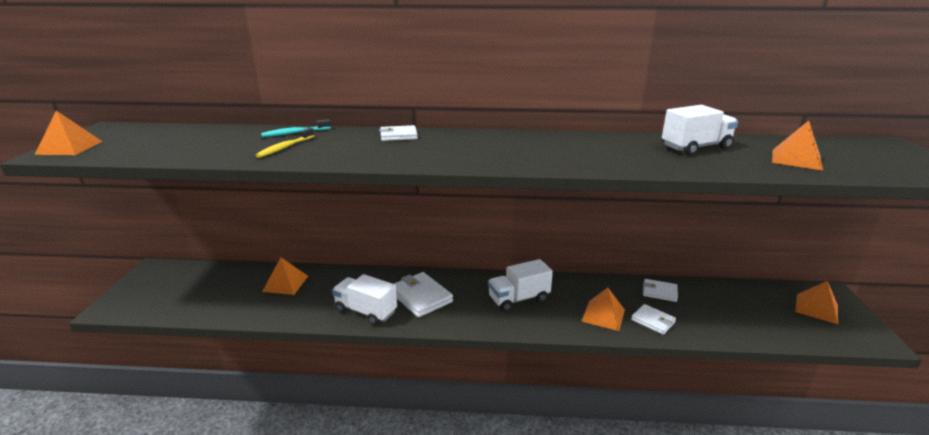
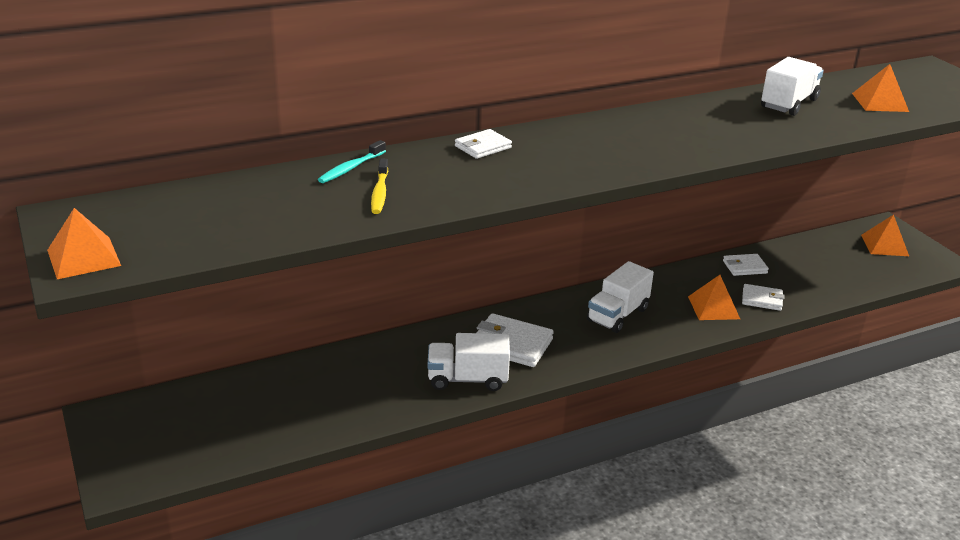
camera: 30 degrees left, 5 degrees up
orange pyramid [262,258,308,295] -> none

